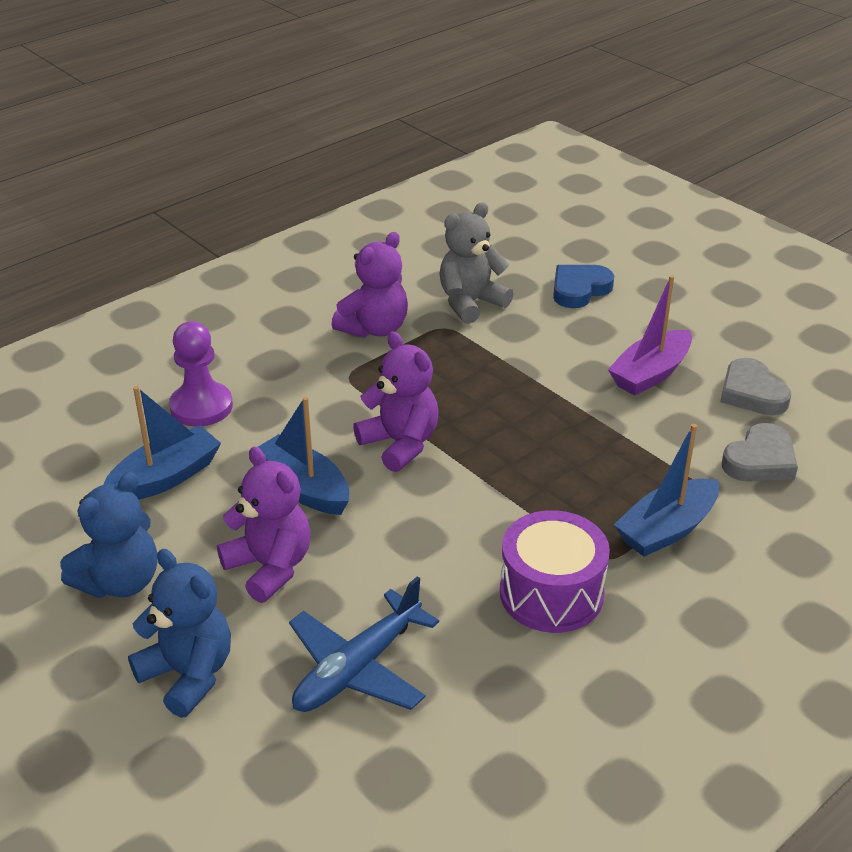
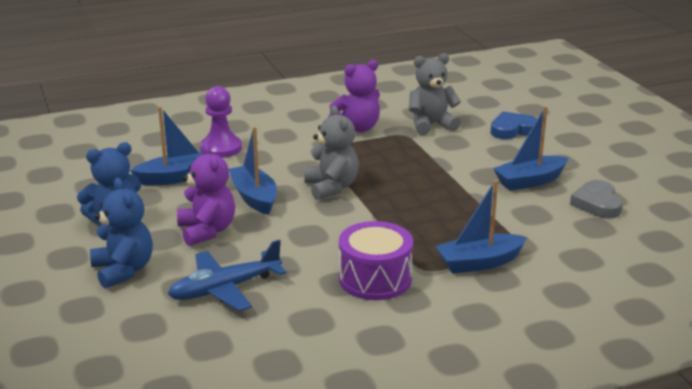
camera: 20 degrees right, 10 degrees down
purple teddy bear [353,332,439,472] -> grey teddy bear [304,106,359,200]
purple boat [608,275,692,395] -> blue boat [493,106,568,191]
grey heart [722,423,798,482] -> none

